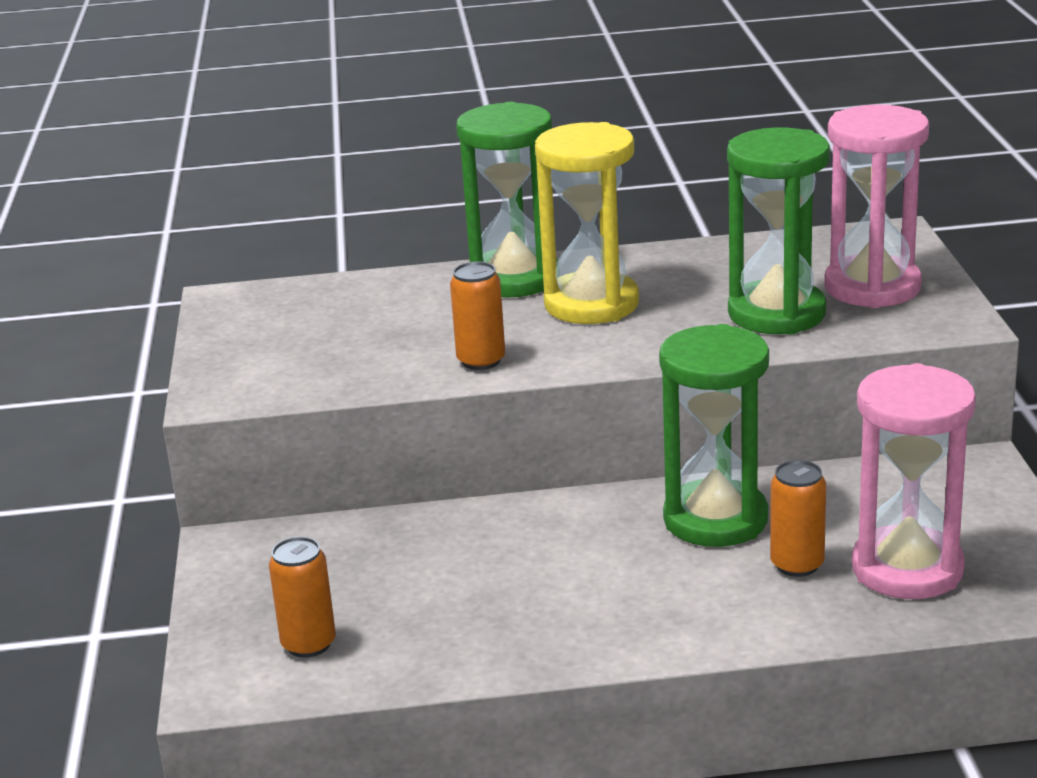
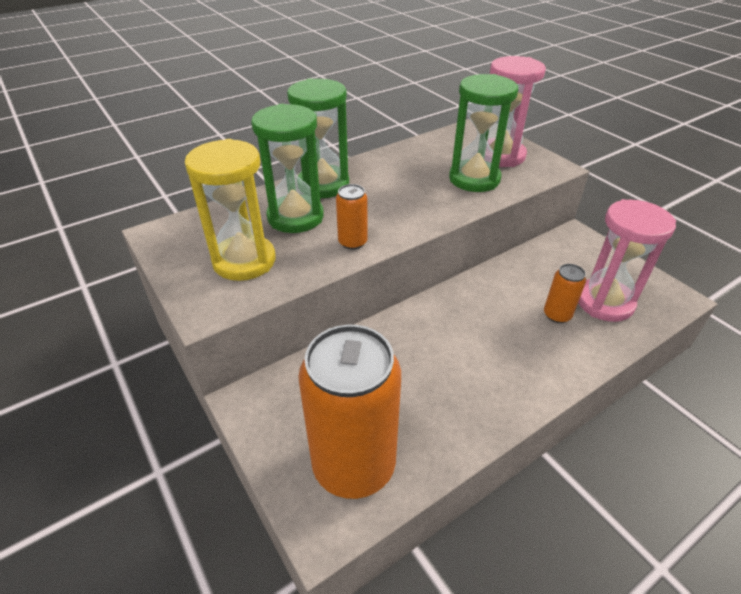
camera: 30 degrees left, 15 degrees up
orange can [269,537,336,657] -> orange can [298,325,401,499], size x2.26
yellow hourglass [535,122,639,324] -> yellow hourglass moved to [185,139,275,281]
green hourglass [659,324,769,547] -> green hourglass moved to [251,104,324,233]

